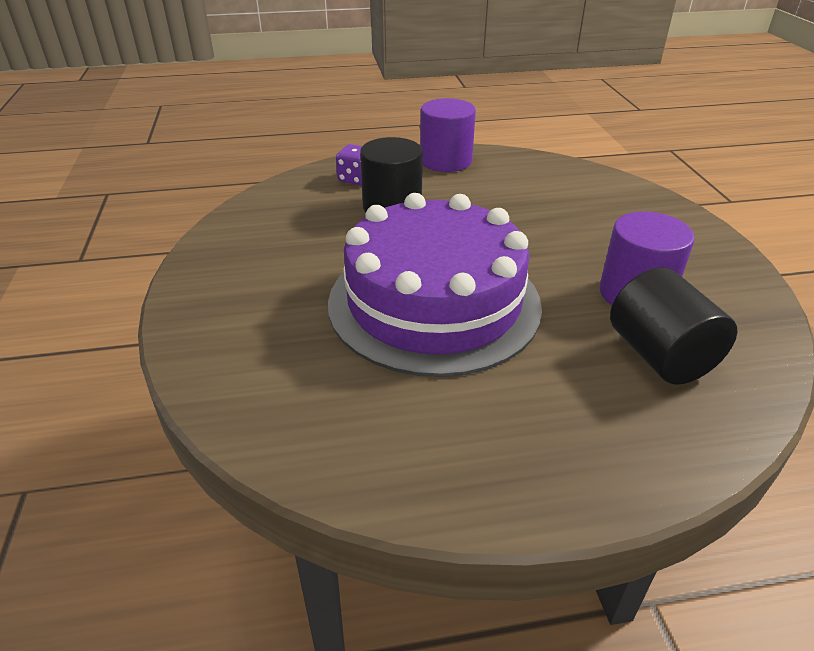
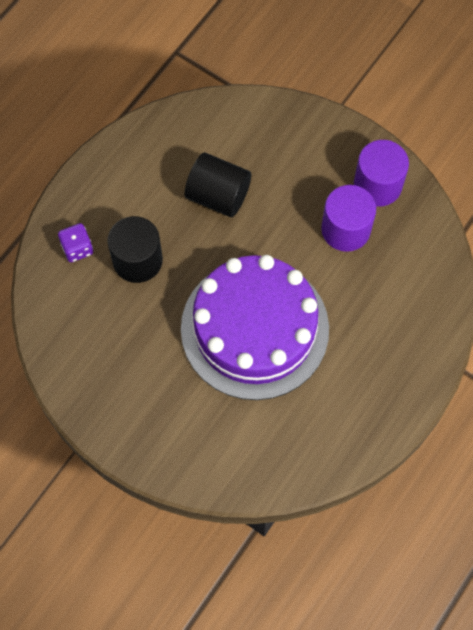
camera: 45 degrees left, 30 degrees up
purple cylinder [420,98,476,172] -> purple cylinder moved to [354,140,409,207]
black cylinder [610,267,737,385] -> black cylinder moved to [184,153,251,217]

